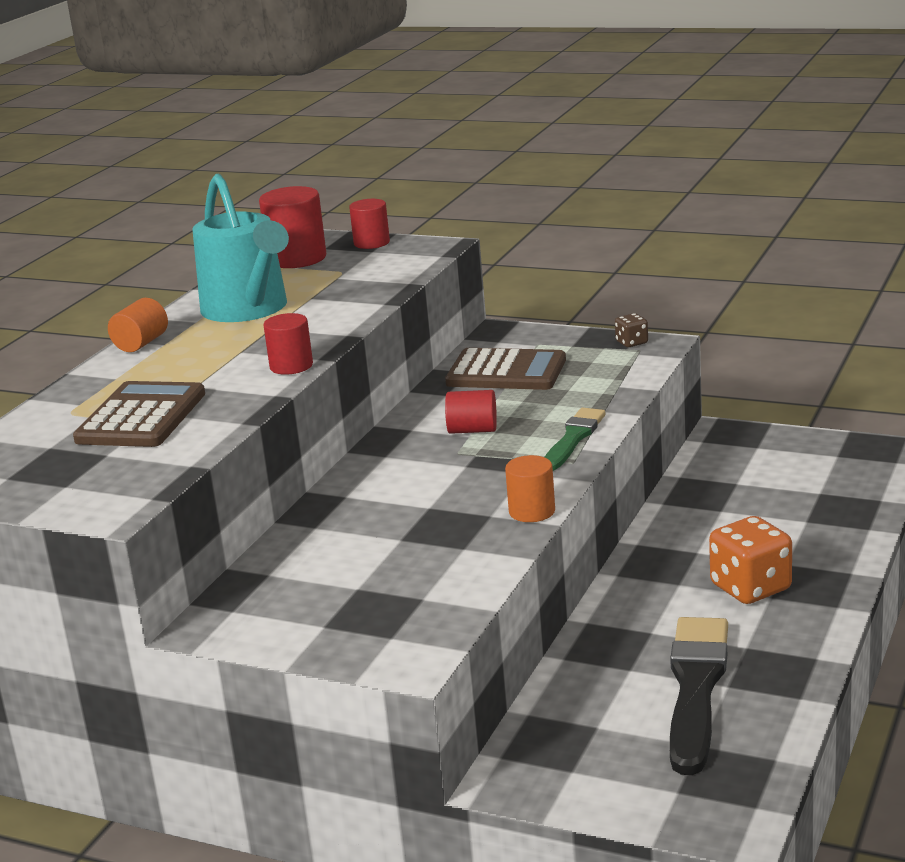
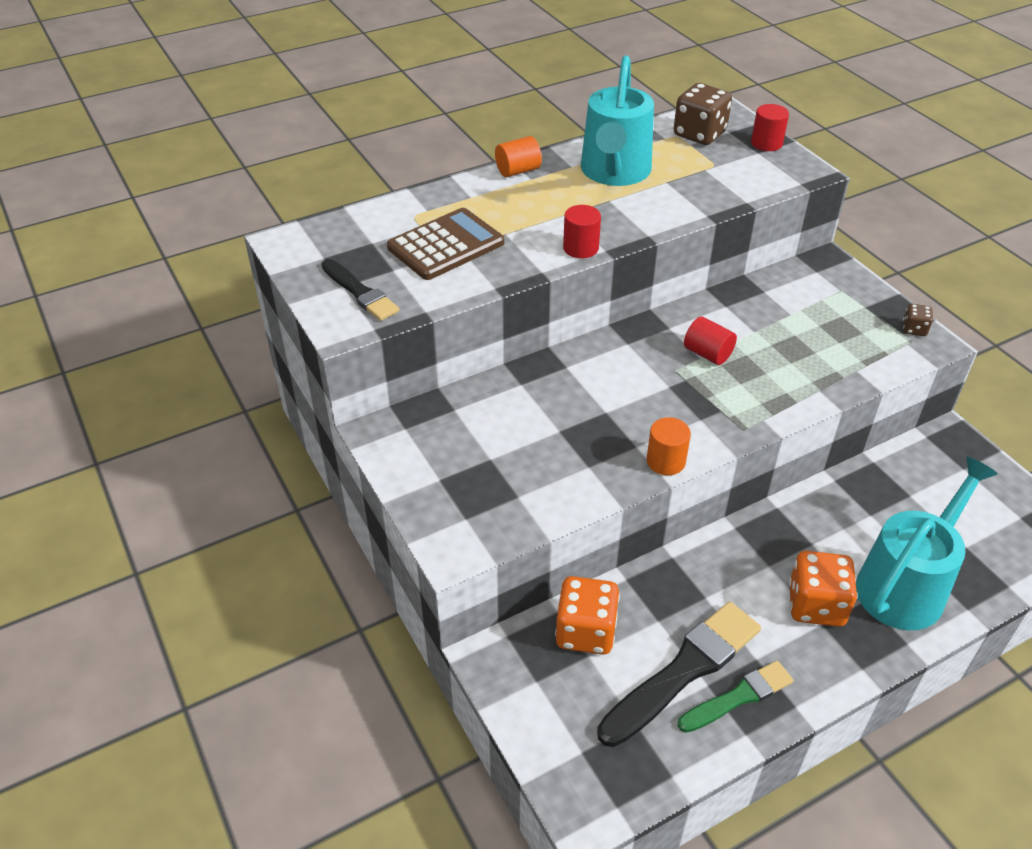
camera: 35 degrees right, 20 degrees up
red cylinder [259,186,326,268] -> brown dice [674,83,732,145]
brown calculator [445,348,566,390] -> none
green brush [545,407,606,471] -> green brush moved to [678,661,793,733]
none -> black brush [322,259,399,321]
none -> orange dice [555,576,620,655]
none -> turquoise watering can [856,457,998,630]

